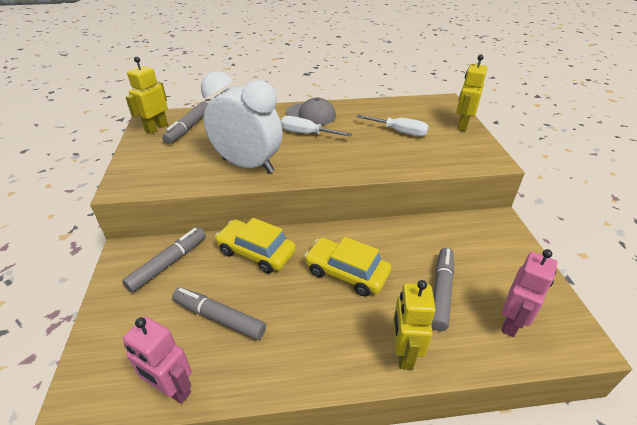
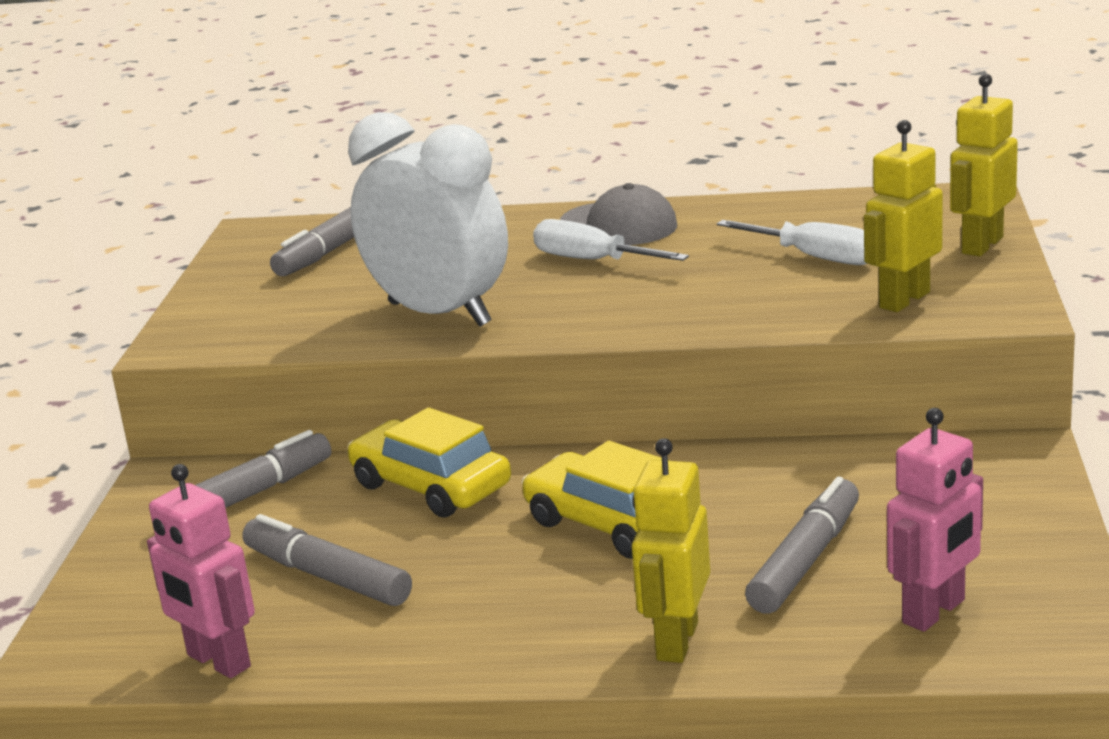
camera: 15 degrees right, 15 degrees down
yellow robot [126,57,168,134] -> yellow robot moved to [864,120,943,312]

